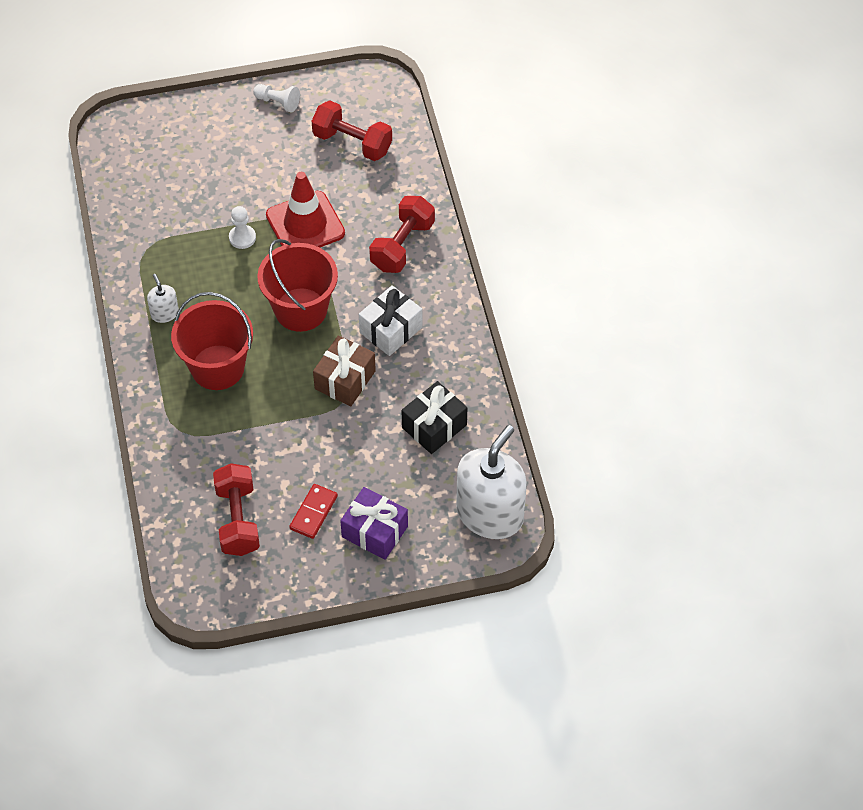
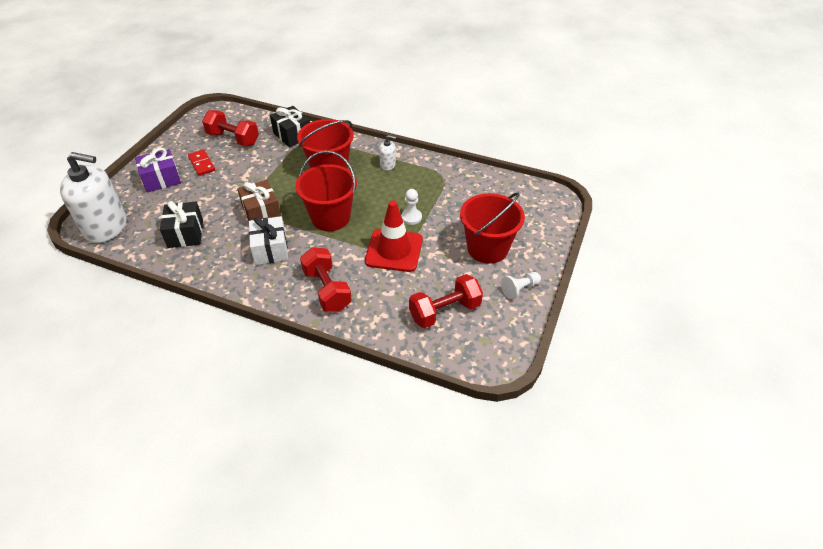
camera: 125 degrees right, 10 degrees down
white soap dispenser [456,425,527,539] -> white soap dispenser turned 60 degrees counterclockwise [60,152,127,243]
none -> black gift [270,106,310,147]
none -> red bucket [460,192,525,264]

